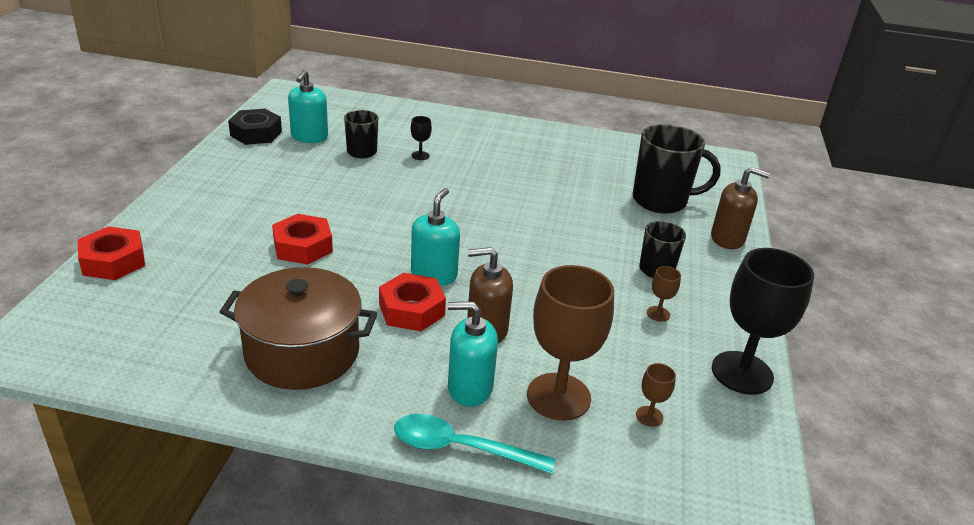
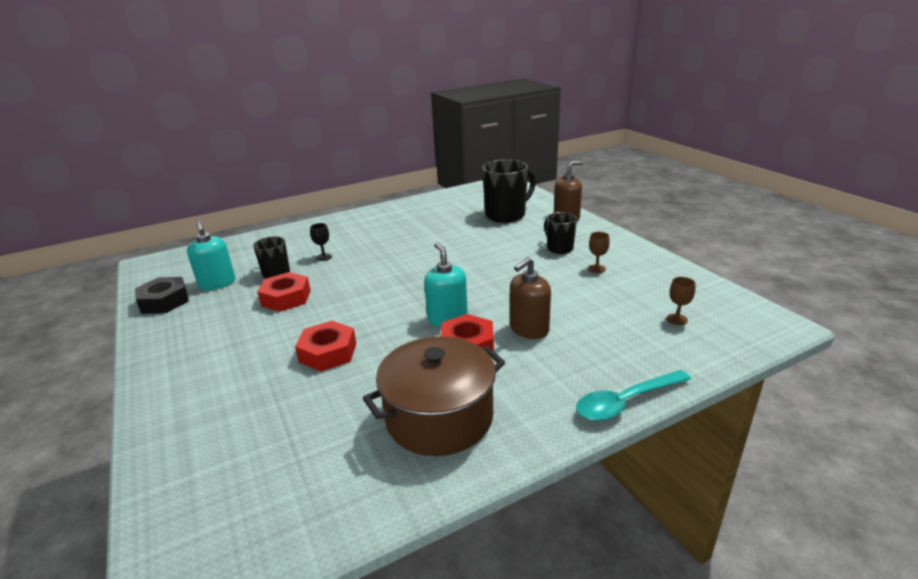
camera: 35 degrees left, 5 degrees down
red nut [78,226,145,280] -> red nut moved to [257,272,311,312]
turquoise soap dispenser [448,302,498,407] -> none
brown goblet [527,265,614,421] -> none
black goblet [712,248,814,395] -> none

